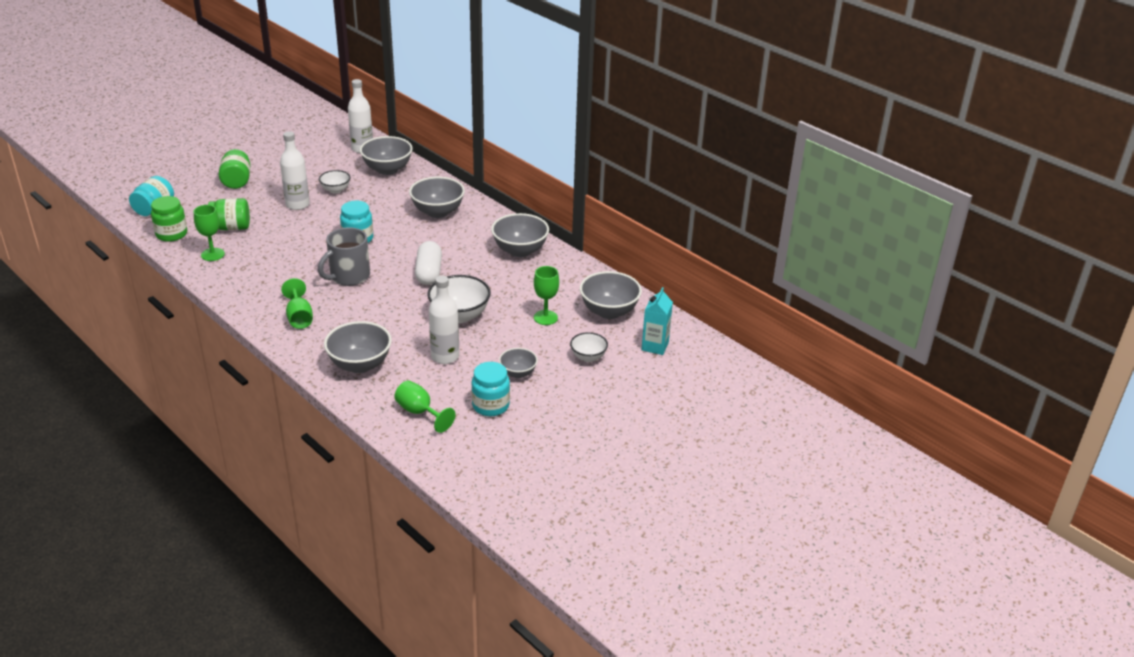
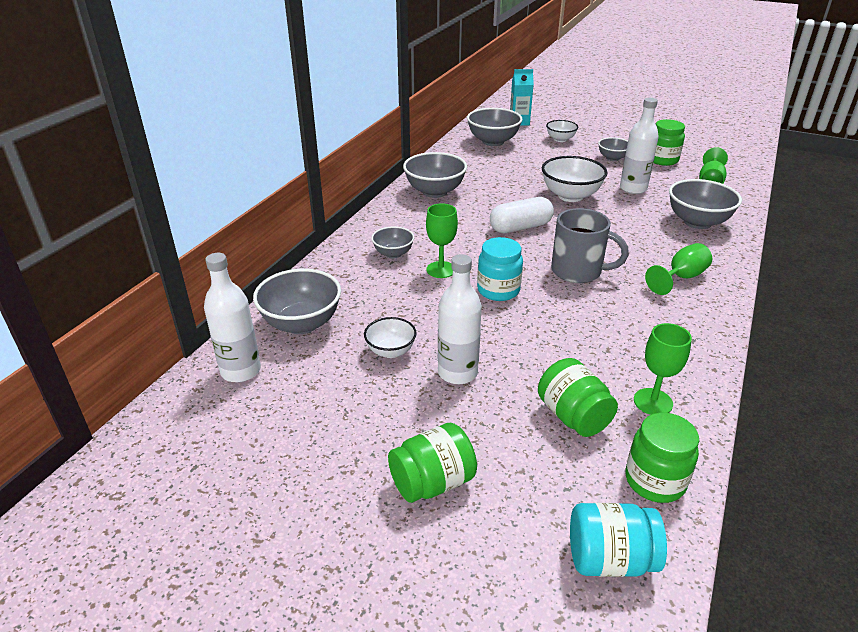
camera: 110 degrees left, 0 degrees up
grey bowl [409,177,465,218] -> grey bowl [371,226,414,258], size x0.58
turquoise jar [471,362,510,416] -> green jar [653,119,685,166]
green goblet [534,266,559,325] -> green goblet moved to [426,203,458,278]

